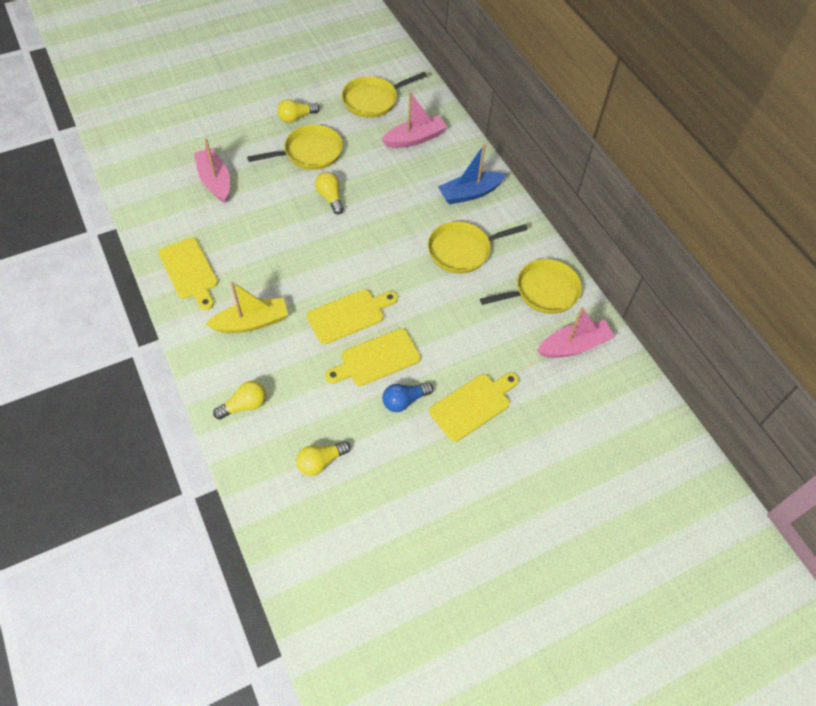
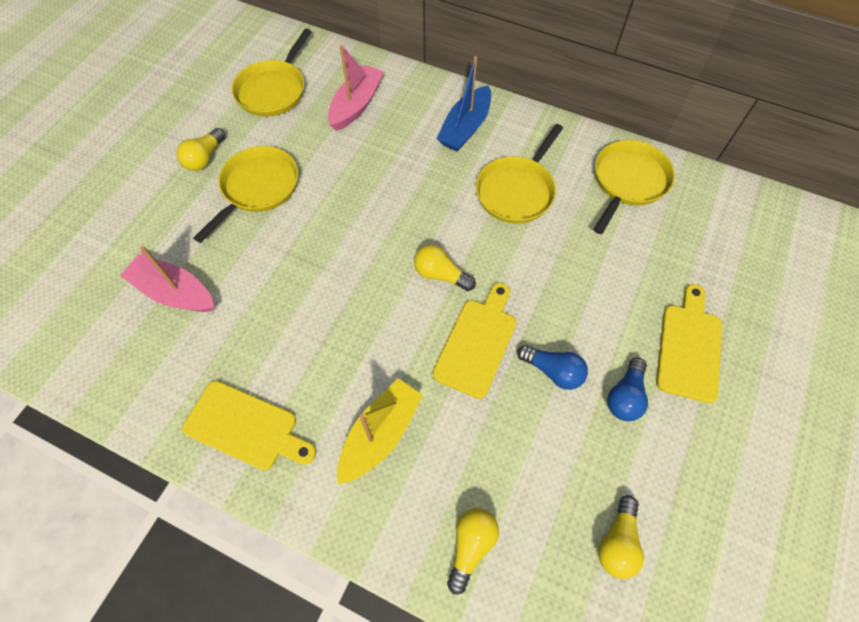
camera: 35 degrees left, 5 degrees up
yellow light bulb [315,172,344,215] -> yellow light bulb moved to [414,245,476,291]
yellow cutting board [325,329,421,386] -> blue light bulb [517,345,588,390]
pink boat [537,307,615,358] -> none

